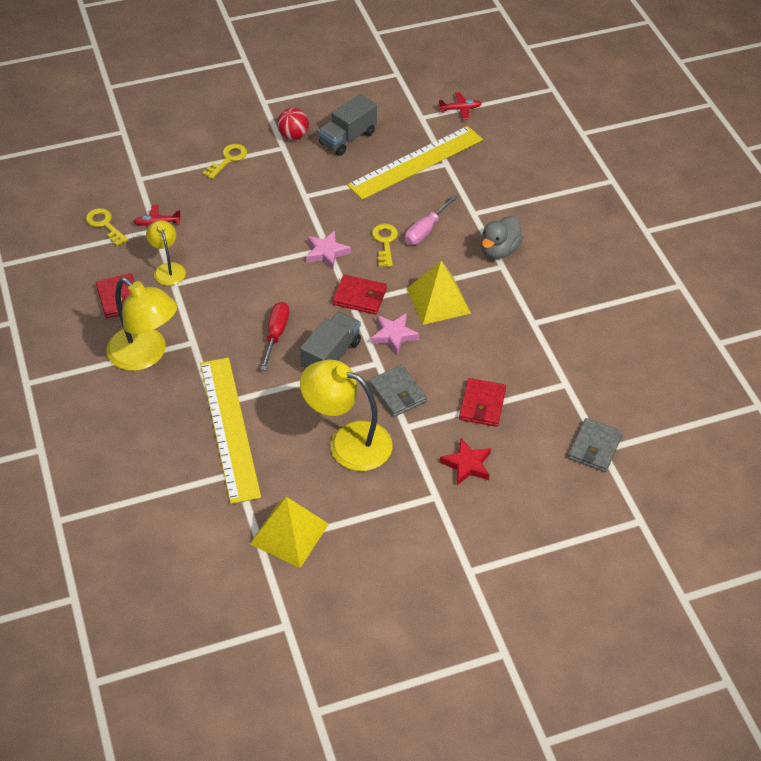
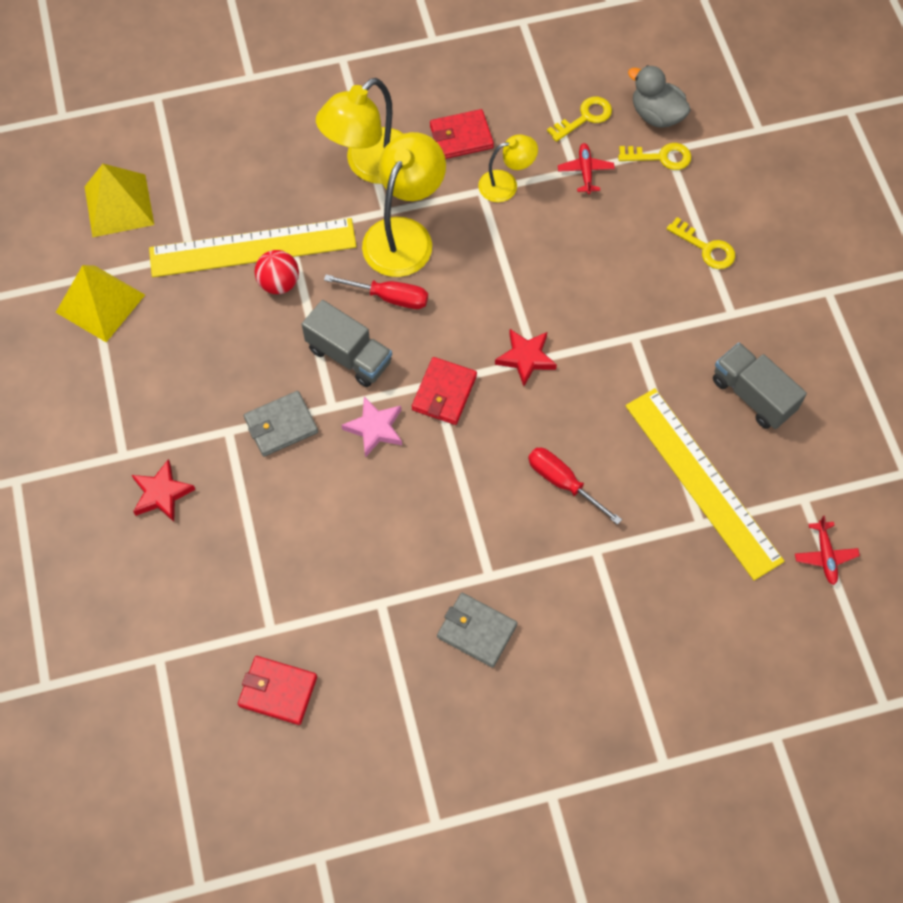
camera: 95 degrees right, 15 degrees up
red ball [277,108,309,140] -> red ball moved to [254,250,299,294]
yellow lamp [300,359,393,471] -> yellow lamp moved to [362,132,446,277]
pink star [306,231,351,269] -> red star [495,329,557,386]
yellow key [372,223,398,267] -> yellow key moved to [618,143,691,170]
pink screwdriver [405,195,457,245] -> red screwdriver [528,448,622,525]
yellow pyramid [407,261,471,325] -> yellow pyramid moved to [85,164,154,237]
red wallet [459,378,506,427] -> red wallet moved to [238,656,317,725]
grey duck [481,216,523,259] -> grey duck moved to [628,65,691,128]
grey wallet [568,418,623,472] -> grey wallet moved to [437,593,517,668]

